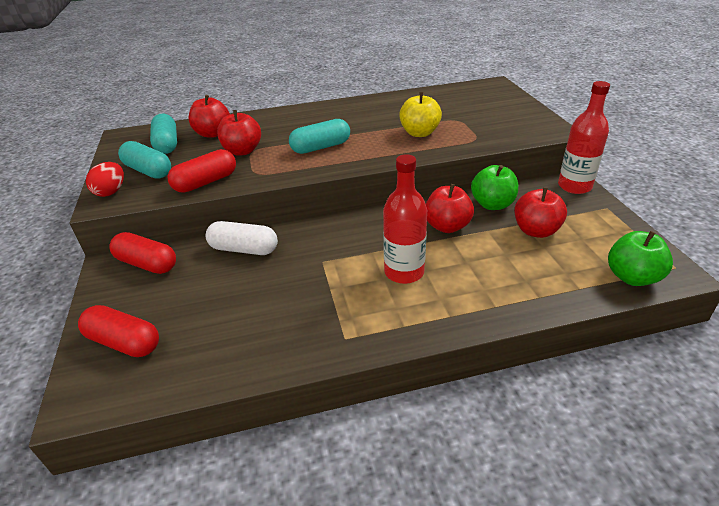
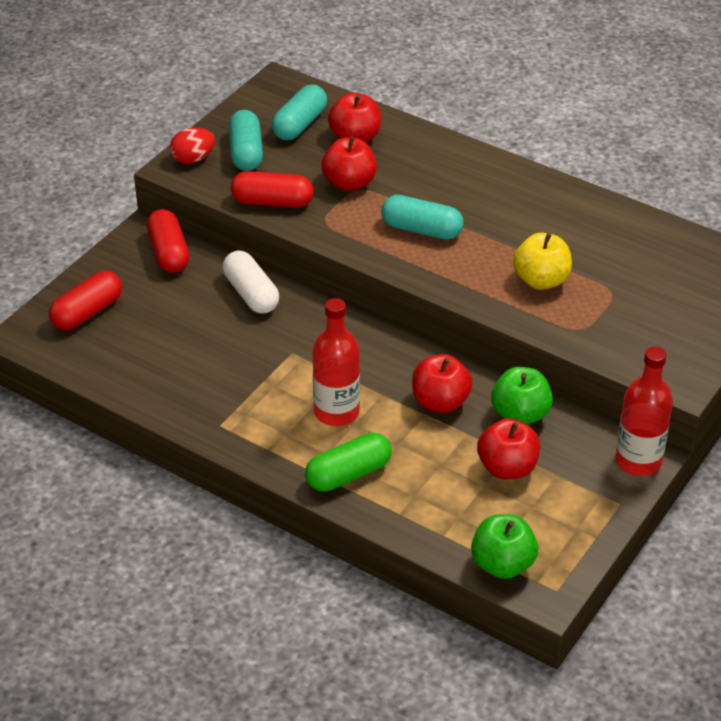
camera: 45 degrees right, 5 degrees up
red capsule [78,305,159,357] -> red capsule turned 60 degrees clockwise [49,271,122,330]
none -> green capsule [305,433,392,492]

